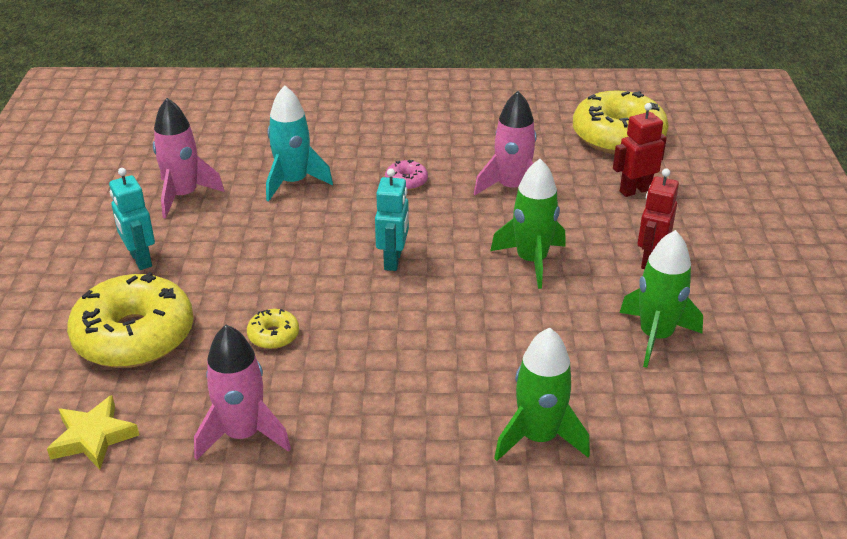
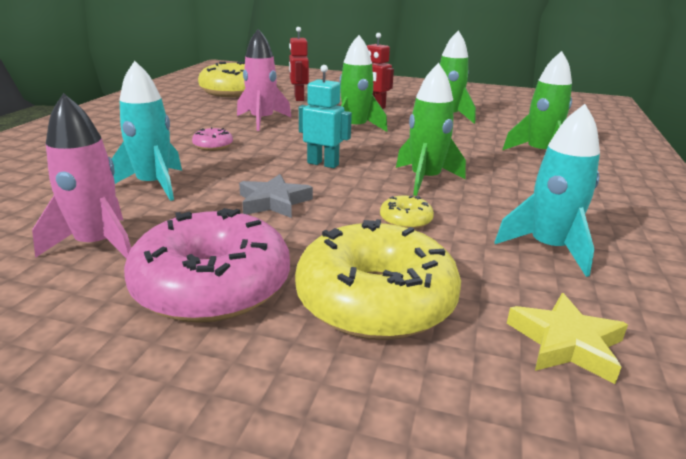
camera: 75 degrees left, 10 degrees down
turquoise robot [109,168,155,270] -> pink donut [124,208,290,323]
pink rocket [194,325,291,460] -> turquoise rocket [494,104,600,277]
none -> grey star [239,174,313,218]
none -> green rocket [396,63,466,196]

